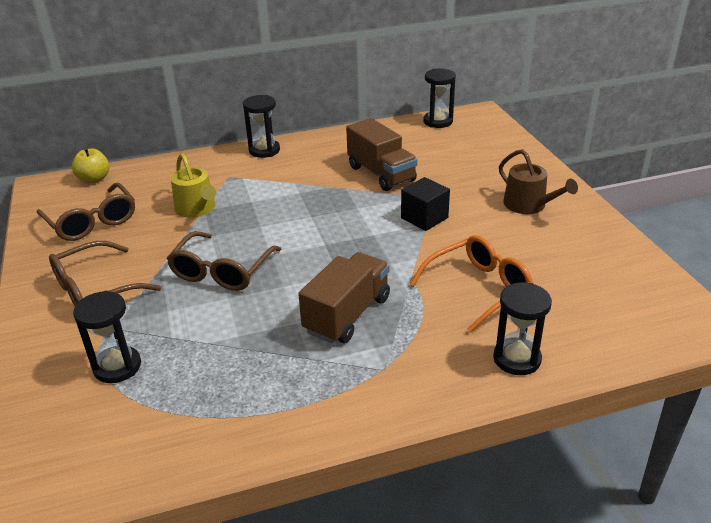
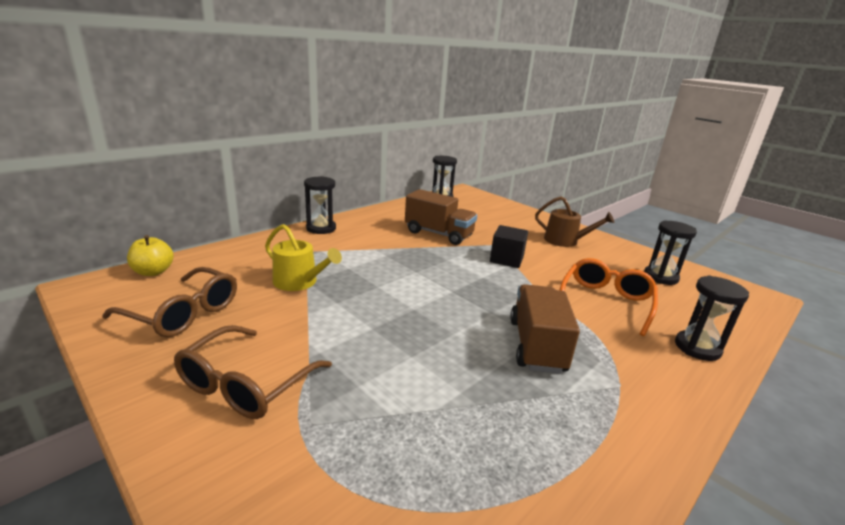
camera: 30 degrees left, 10 degrees down
black hourglass [73,291,141,383] -> black hourglass moved to [644,220,697,285]
brown glasses [167,231,281,291] -> none

